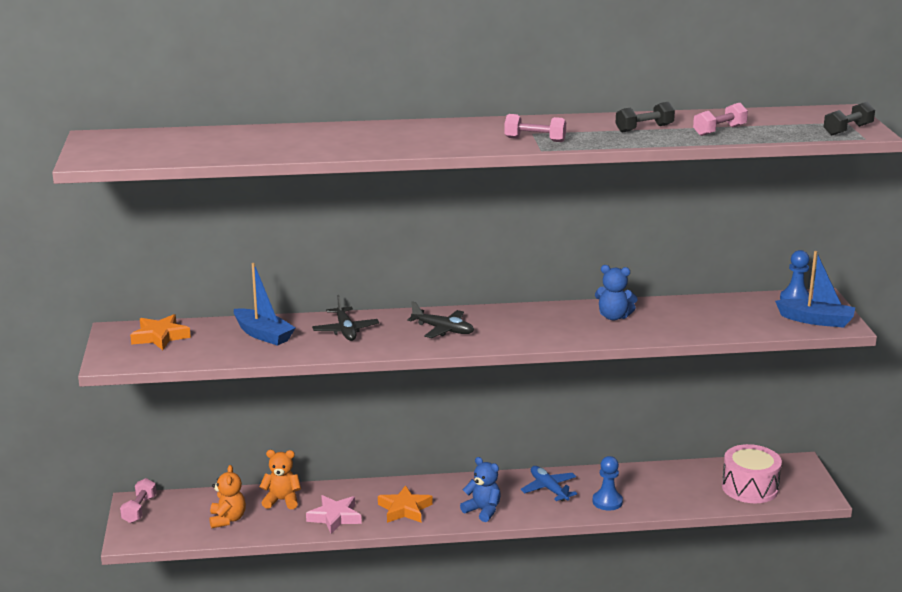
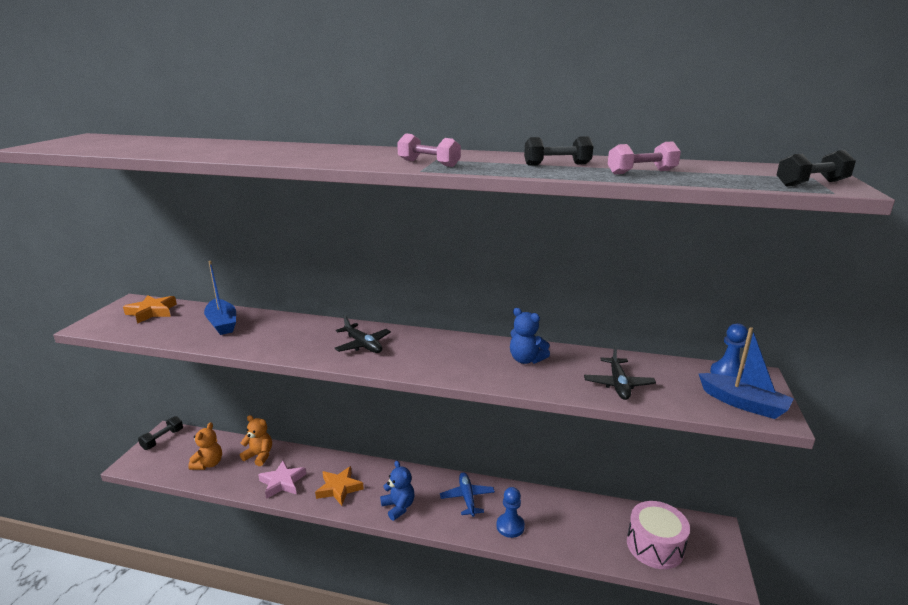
camera: 20 degrees right, 0 degrees up
pink dumbbell [120,478,157,523] -> black dumbbell [138,416,183,450]
black plane [312,295,379,341] -> black plane moved to [584,345,656,400]

